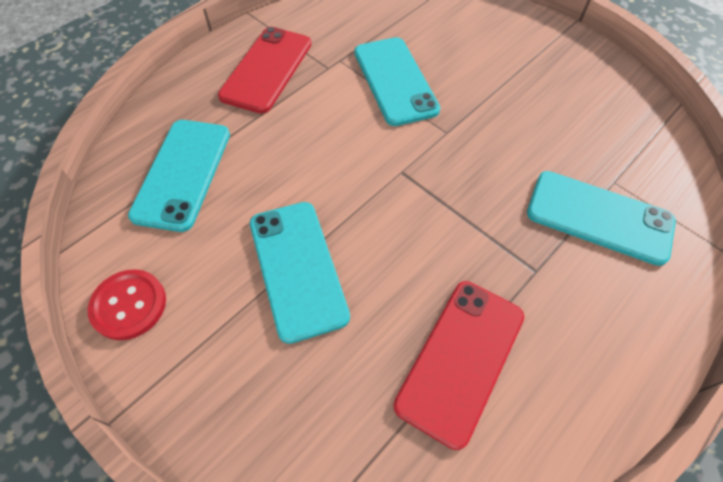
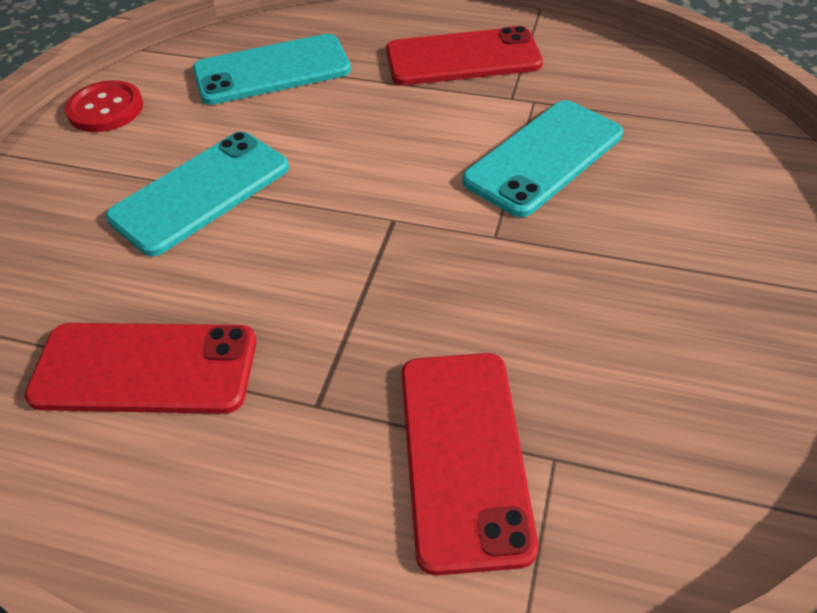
camera: 65 degrees right, 10 degrees down
turquoise phone [527,171,676,266] -> red phone [401,353,538,575]

